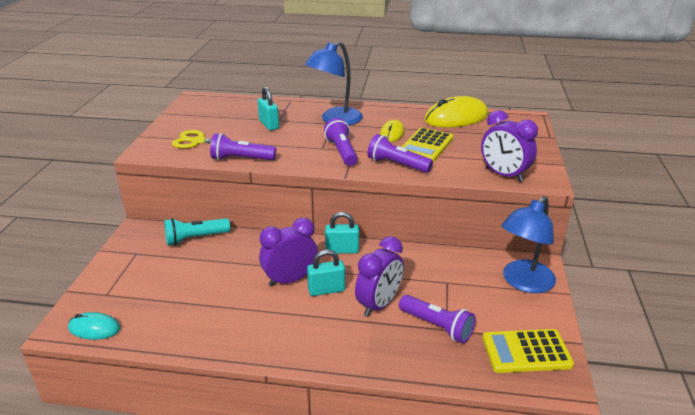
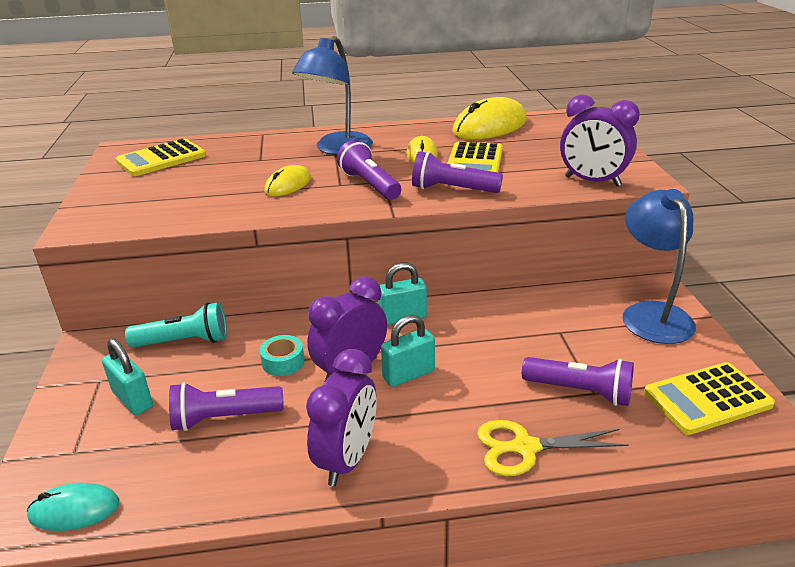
camera: 15 degrees left, 0 degrees up
turquoise flashlight [164,218,230,246] -> turquoise flashlight turned 150 degrees counterclockwise [125,302,227,347]
yellow scissors [172,130,250,149] -> yellow scissors moved to [477,420,628,476]
purple flashlight [210,133,276,160] -> purple flashlight moved to [169,382,284,431]
turquoise padlock [258,86,279,131] -> turquoise padlock moved to [102,338,153,415]
purple clock [355,236,404,317] -> purple clock moved to [306,349,376,486]
blue lamp [501,196,556,293] -> blue lamp turned 150 degrees clockwise [623,189,696,344]
none -> yellow calculator [115,138,206,176]
none -> turquoise tape [260,335,305,376]
none -> yellow mouse [264,165,311,196]

